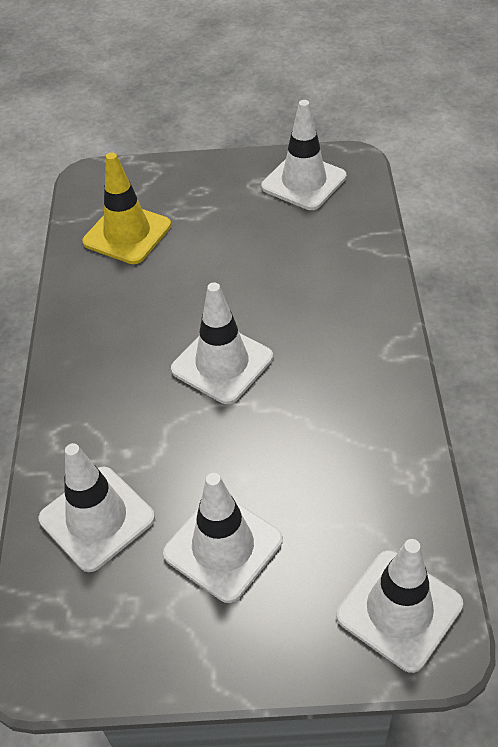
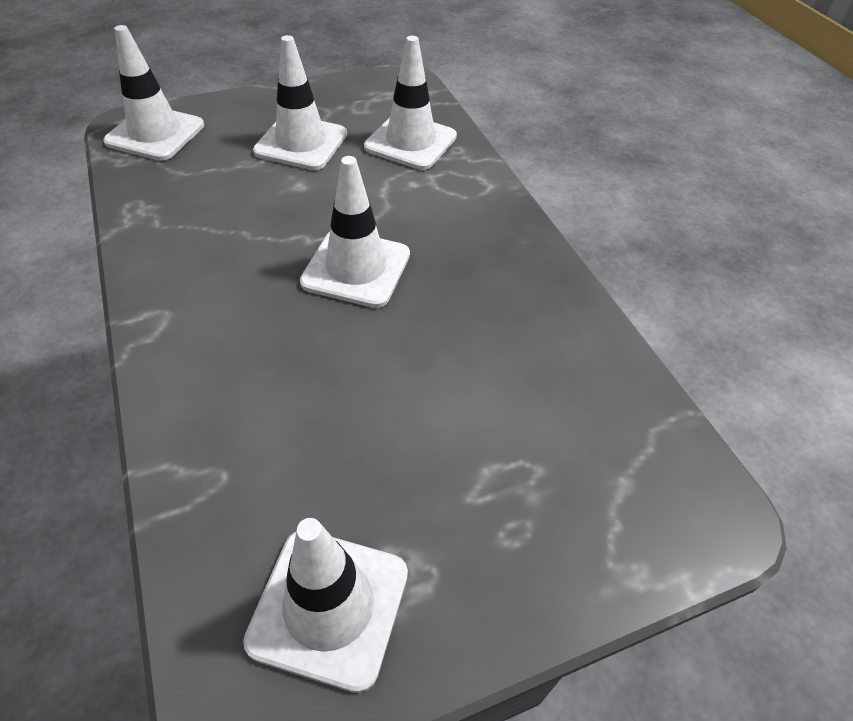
camera: 155 degrees right, 0 degrees up
yellow traffic cone [82,152,171,264] -> none

